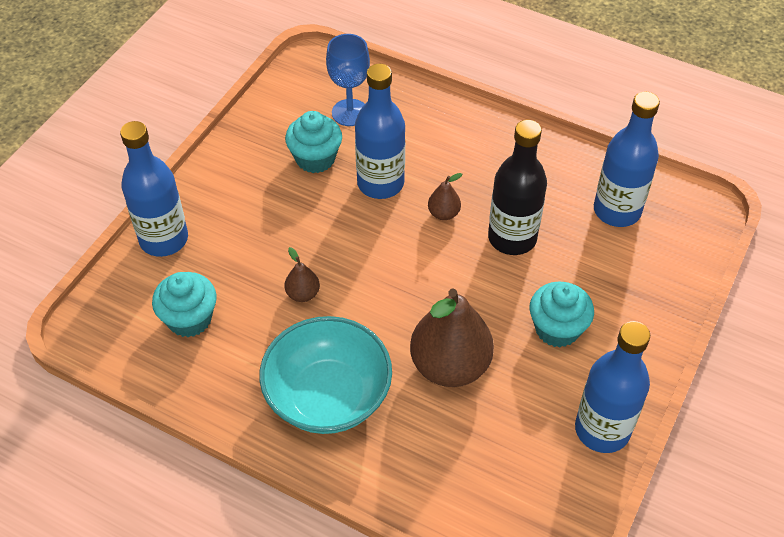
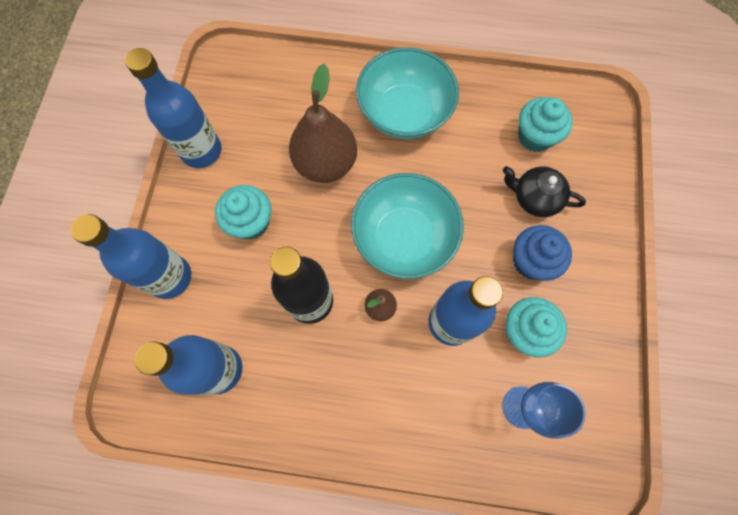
camera: 160 degrees right, 20 degrees up
blue bottle [120,121,188,257] -> blue bottle moved to [71,214,191,299]
brown pear [284,247,320,302] -> none
none -> turquoise bowl [351,173,464,279]
none -> black teapot [503,166,586,217]
none -> blue cupcake [513,225,572,281]

